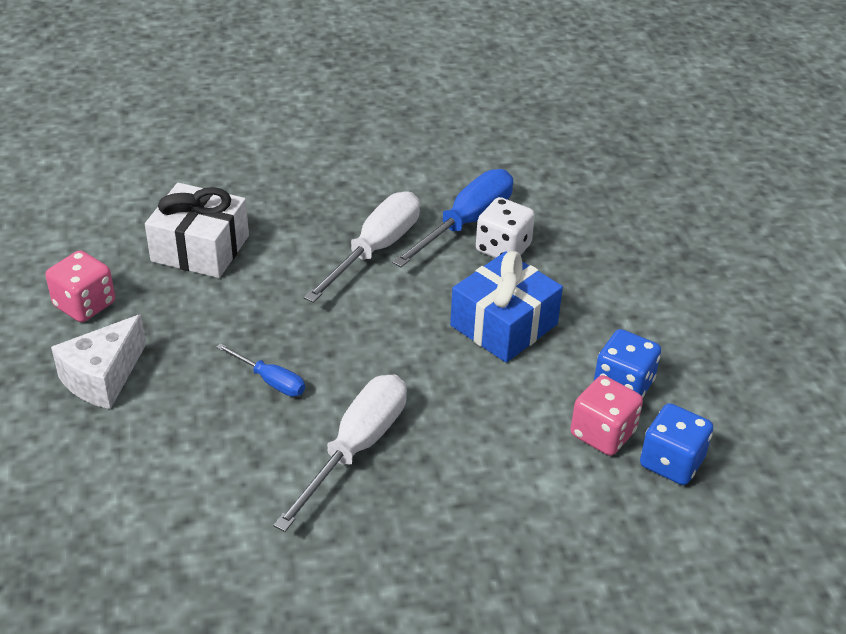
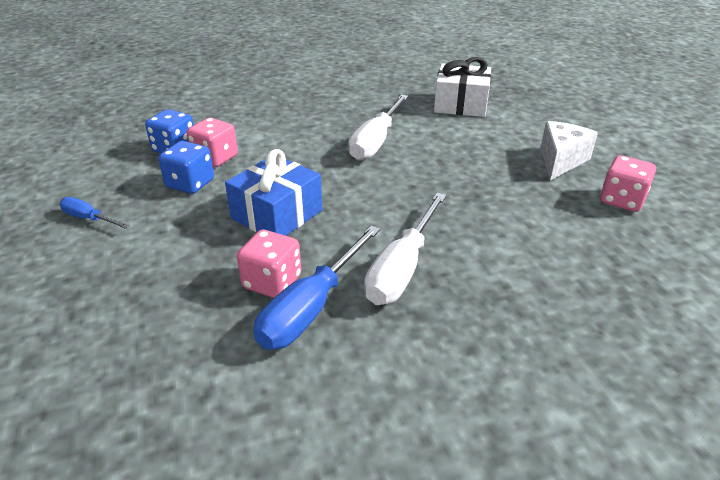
camera: 175 degrees right, 5 degrees down
white gift [145,183,249,278] -> white gift moved to [434,57,491,117]
blue screwdriver [216,343,305,397] -> blue screwdriver moved to [60,197,129,228]
white dice [476,197,535,258] -> pink dice [237,230,301,298]

